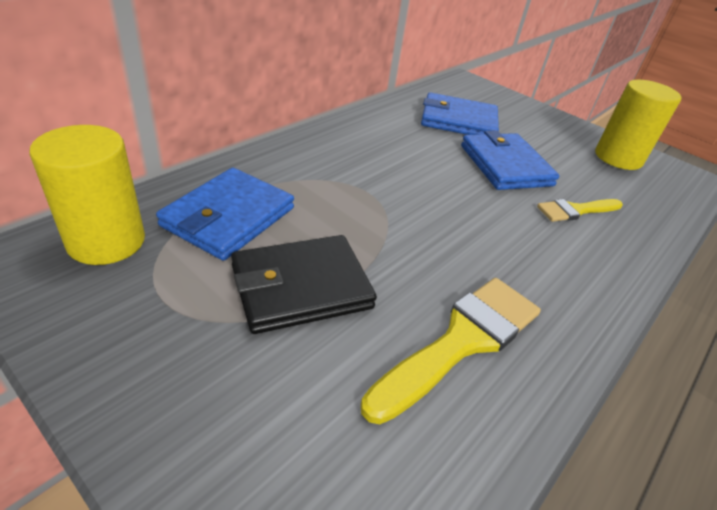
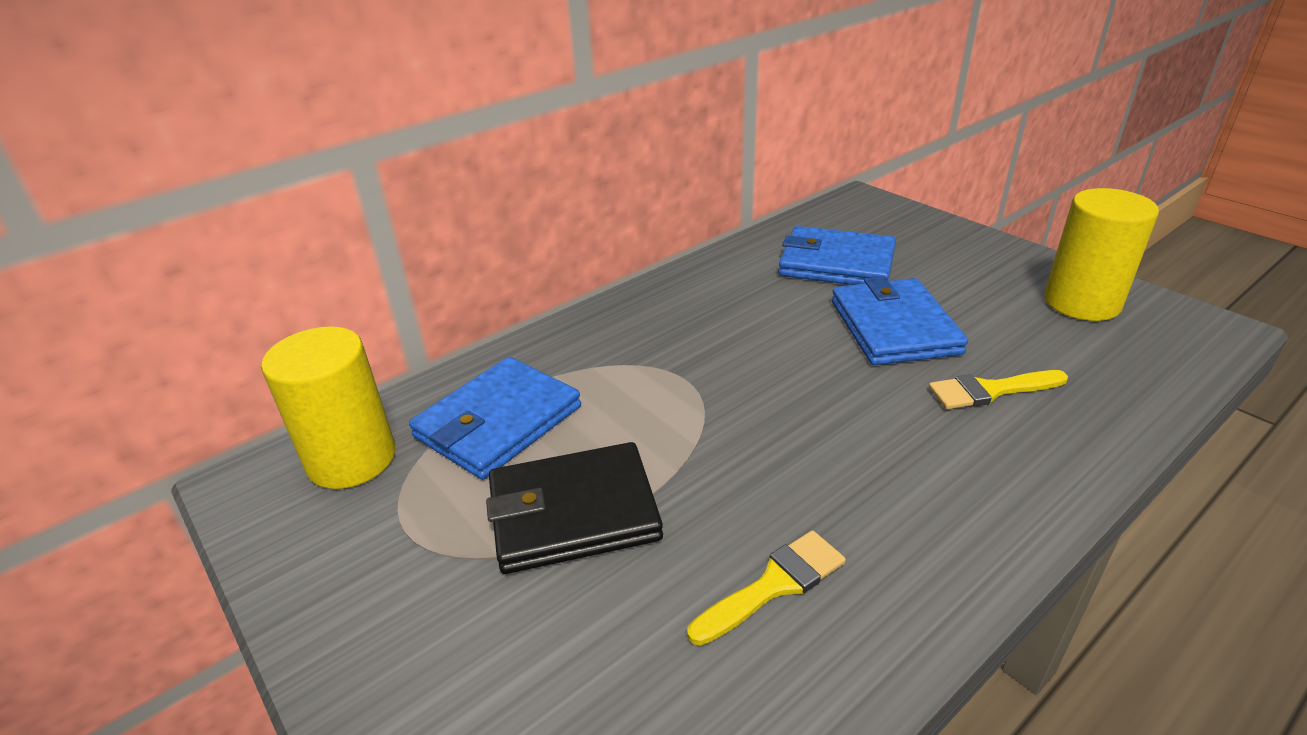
camera: 15 degrees right, 5 degrees down
yellow brush [361,278,541,424] -> yellow brush [687,530,846,646], size x0.59

